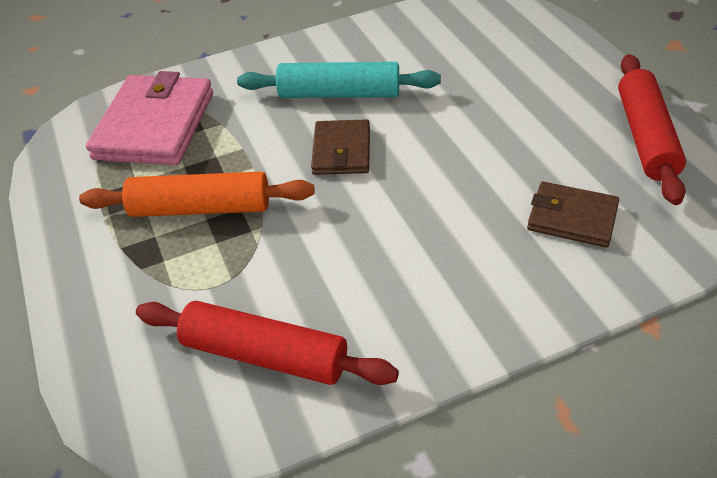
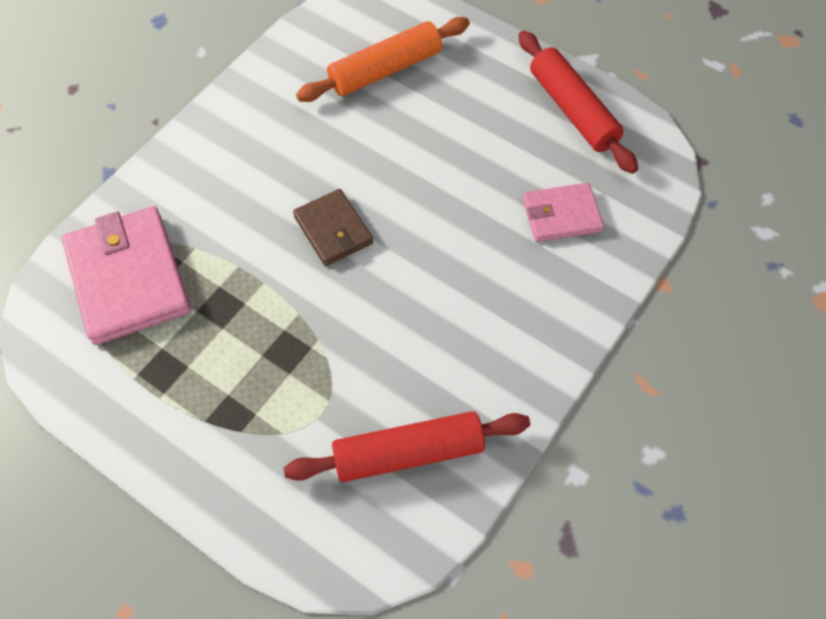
camera: 35 degrees left, 15 degrees up
orange rolling pin [79,171,315,217] -> orange rolling pin moved to [296,17,470,102]
turquoise rolling pin [237,62,441,98] -> none
brown wallet [527,182,619,247] -> pink wallet [523,183,604,242]

